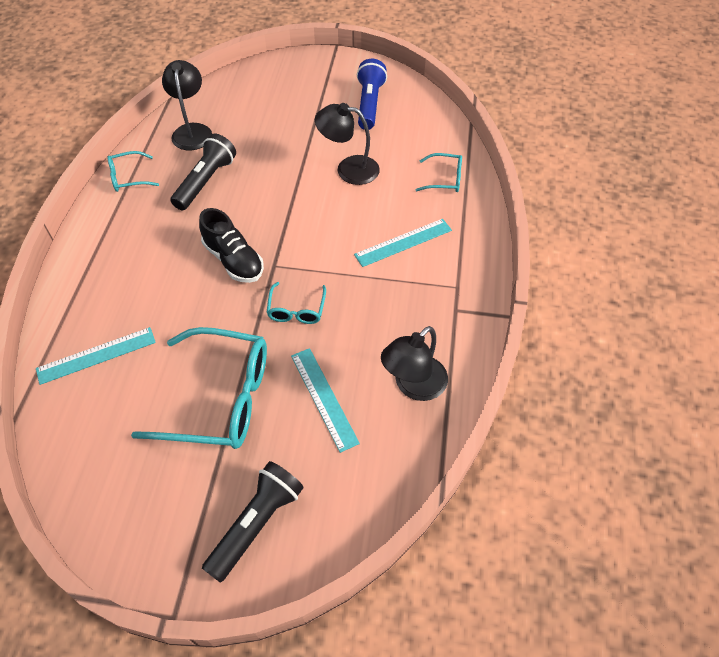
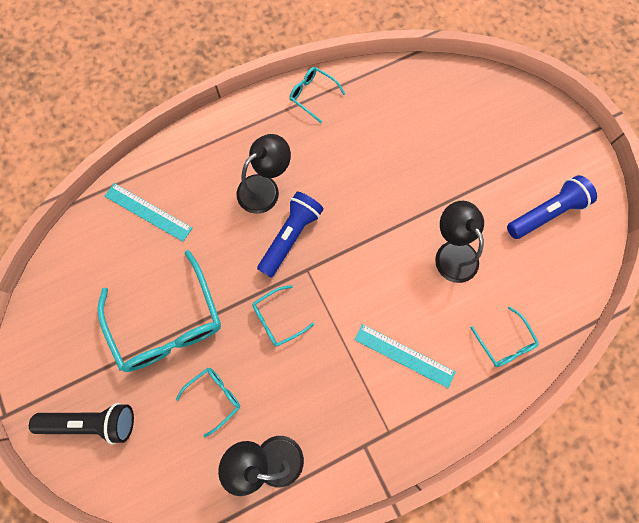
camera: 55 degrees right, 20 degrees up
black lamp [162,60,212,150] -> black lamp moved to [237,134,291,214]
black flashlight [170,134,236,210] -> none
black shoe [199,208,264,283] -> blue flashlight [257,192,323,277]
turquoise ruler [291,348,360,453] -> turquoise glasses [176,368,240,437]

